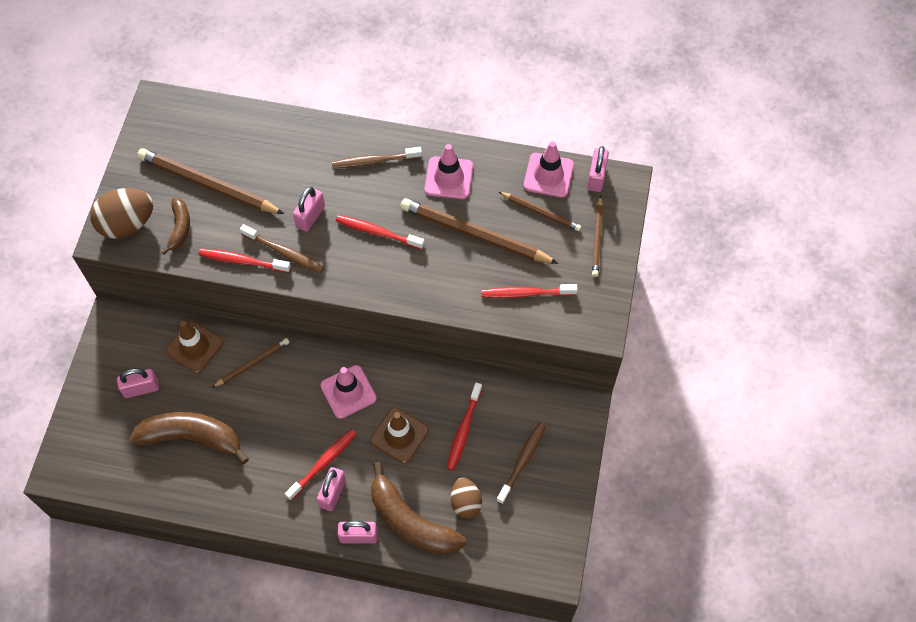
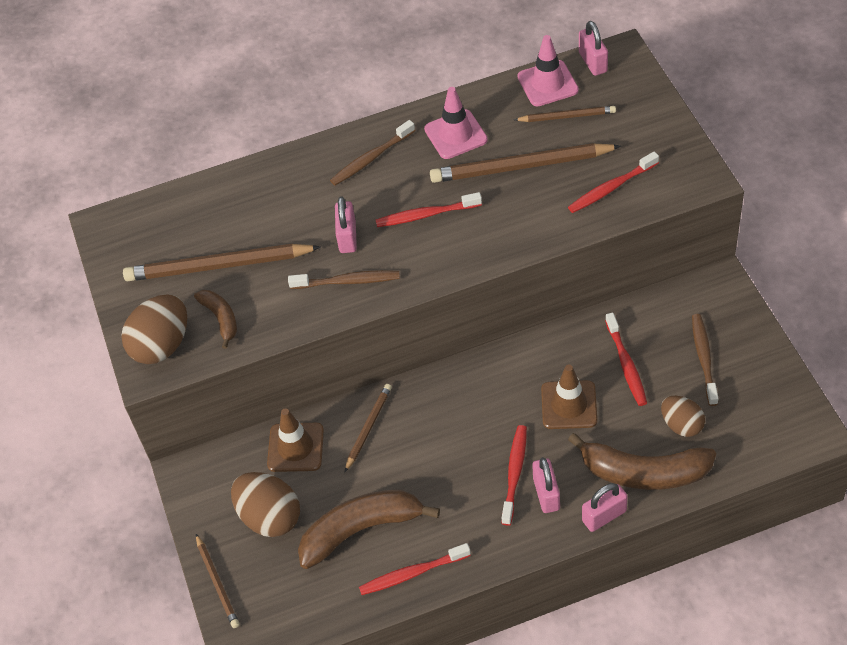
camera: 25 degrees left, 10 degrees down
pink padlock [117,368,159,398] -> brown egg [231,472,300,537]
red toothbrush [198,248,291,273] -> red toothbrush moved to [359,543,471,595]
pink traffic cone [320,365,377,419] -> none
brown pencil [592,195,603,277] -> brown pencil moved to [196,534,239,628]

